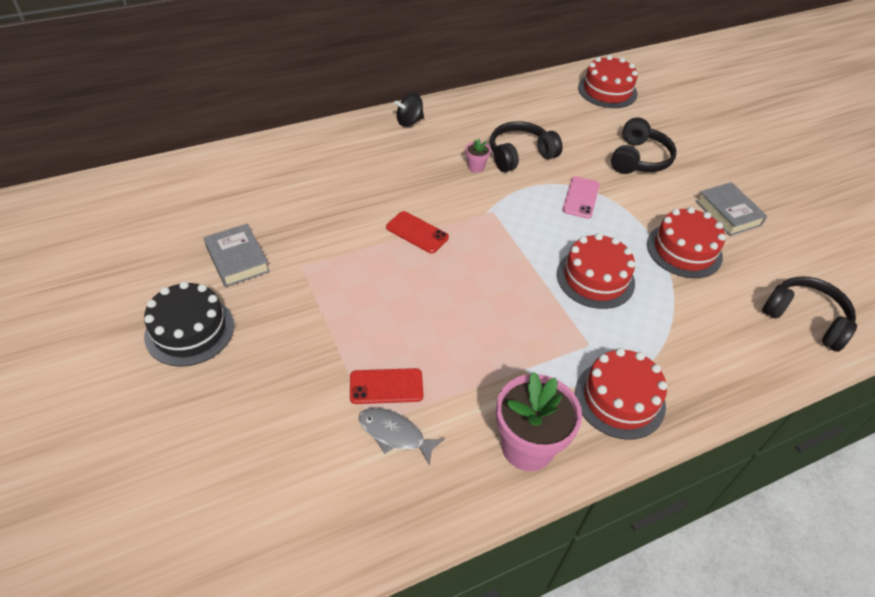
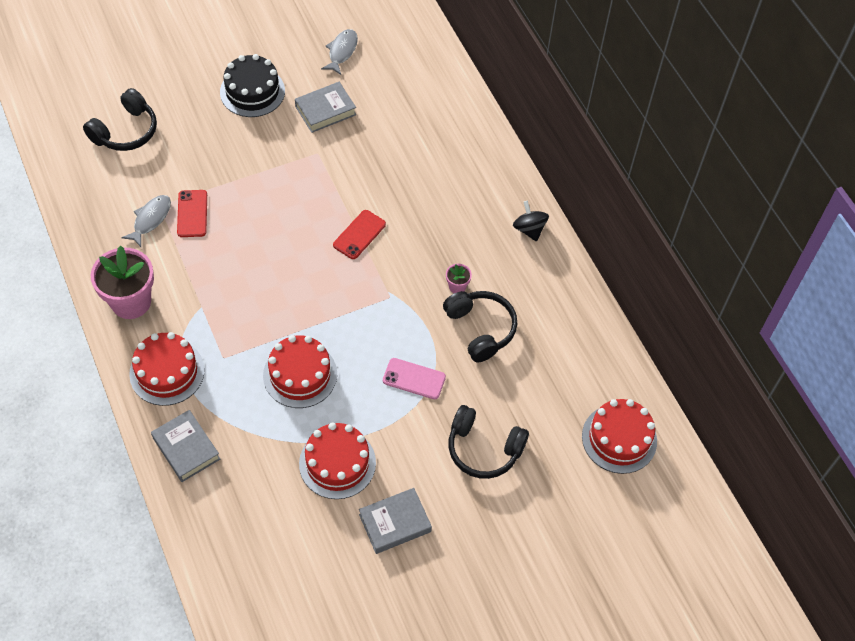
camera: 90 degrees right, 10 degrees up
black headphones [762,276,857,352] -> black headphones moved to [83,88,157,151]
none -> grey book [151,410,220,482]
none -> grey fish [321,29,358,75]

